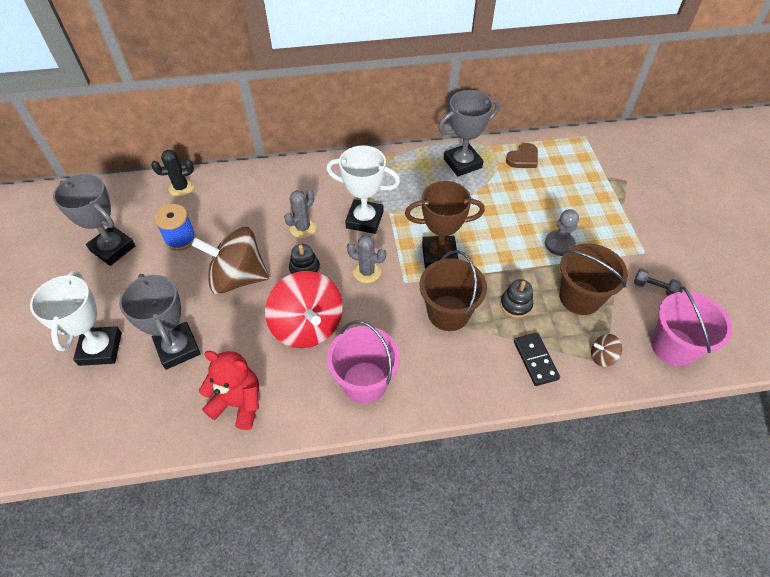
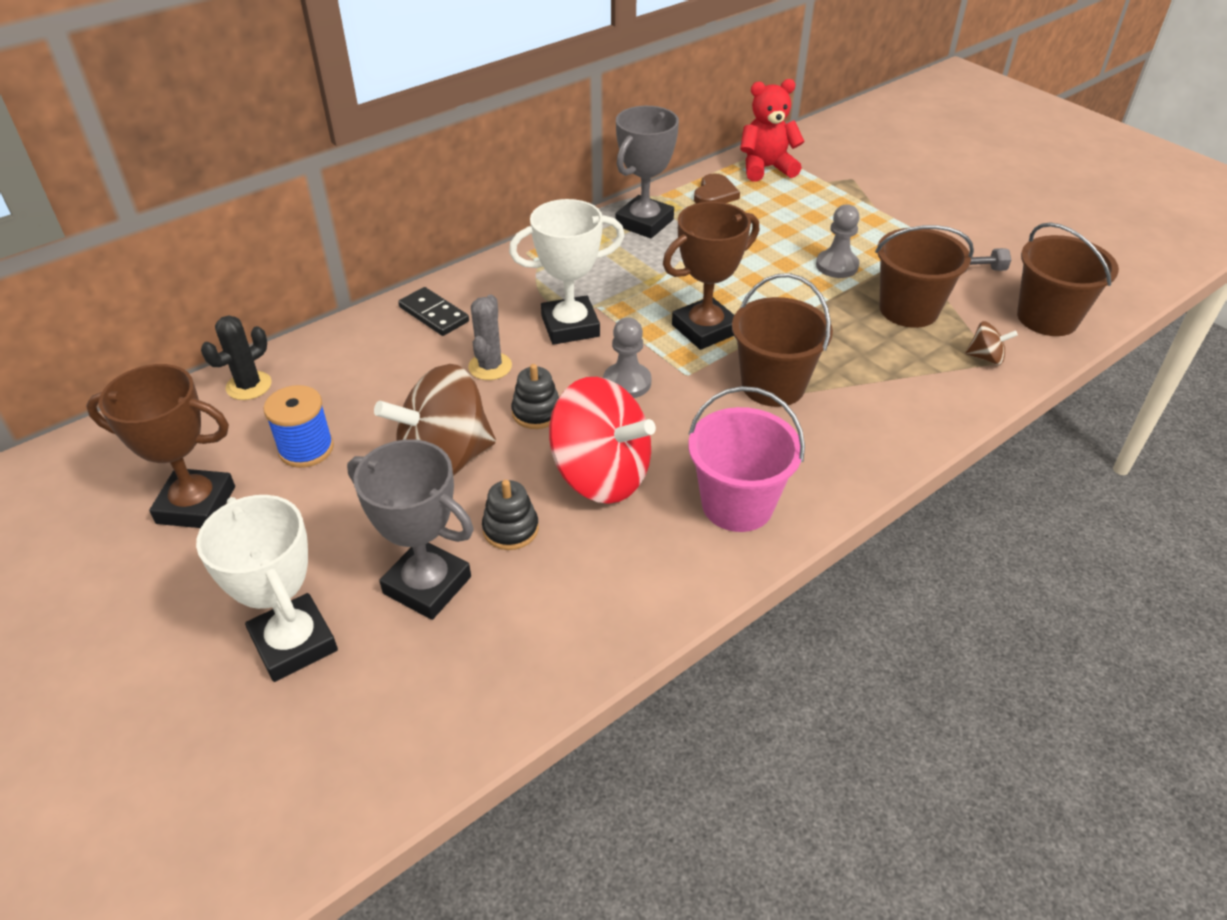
camera: 30 degrees left, 10 degrees down
grey trophy [53,174,136,266] -> brown trophy [86,364,235,528]
red teddy bear [199,351,259,430] -> red teddy bear moved to [740,79,805,182]
grey cactus [347,235,386,283] -> grey pawn [603,317,651,398]
black stacking toy [500,279,533,318] -> black stacking toy moved to [482,480,539,550]
black domino [514,333,560,386] -> black domino moved to [398,287,469,336]
brown spinning top [591,334,622,367] -> brown spinning top turned 135 degrees counterclockwise [965,321,1018,365]
pink bucket [651,286,733,366] -> brown bucket [1017,223,1119,336]

